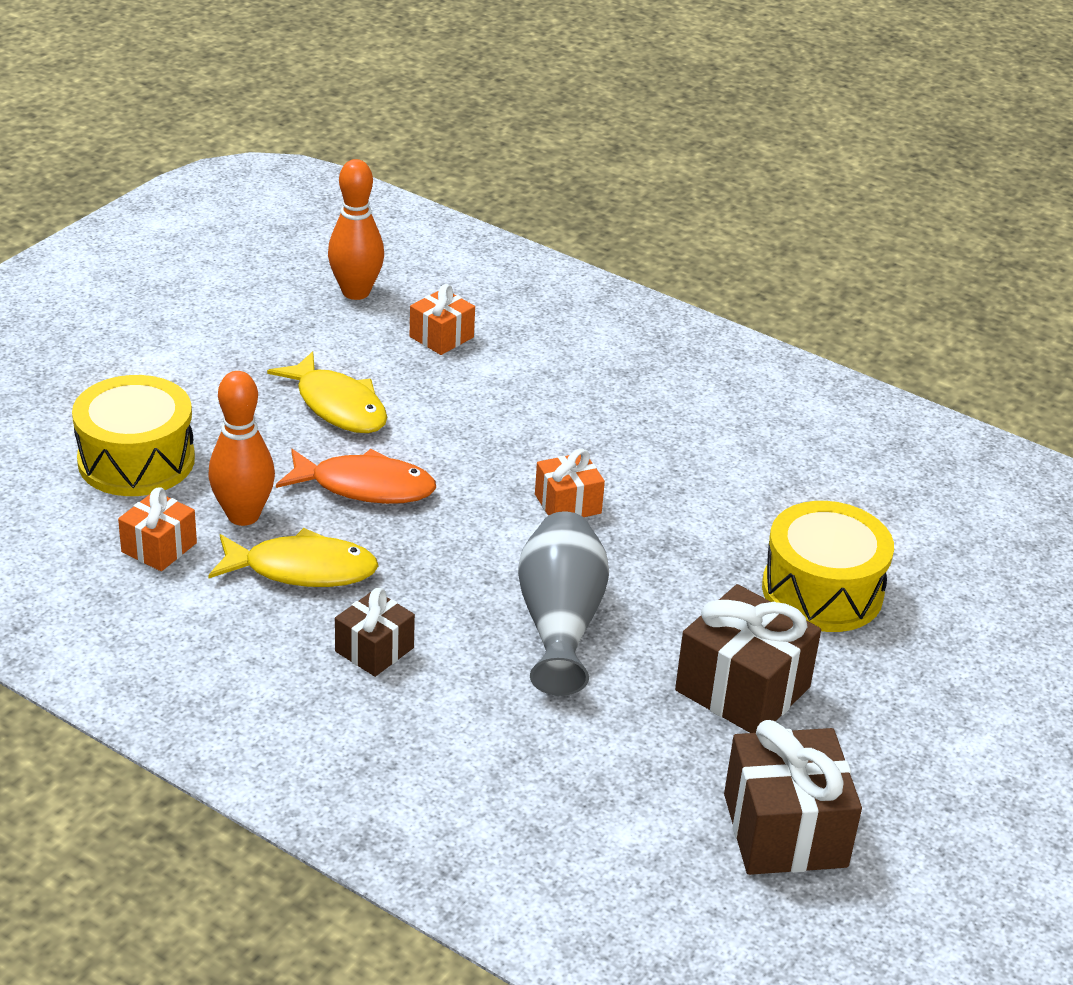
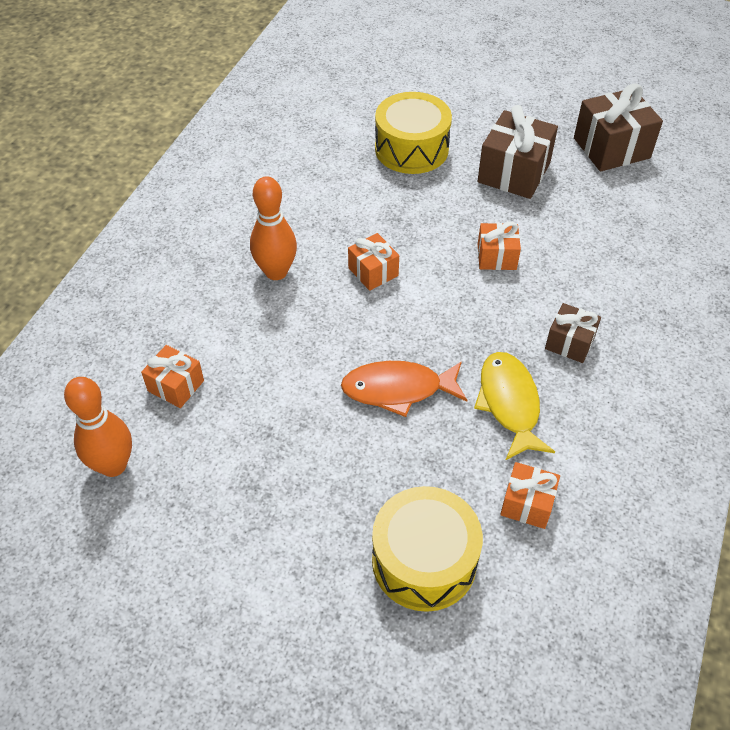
camera: 100 degrees left, 15 degrees up
orange bowling pin [208,371,275,526] -> orange bowling pin moved to [250,177,297,280]
yellow fish [267,351,387,433] -> none
orange fish [276,449,436,504] -> orange fish turned 90 degrees counterclockwise [341,361,467,417]
grey vase [518,511,609,696] -> orange gift [478,222,521,270]

